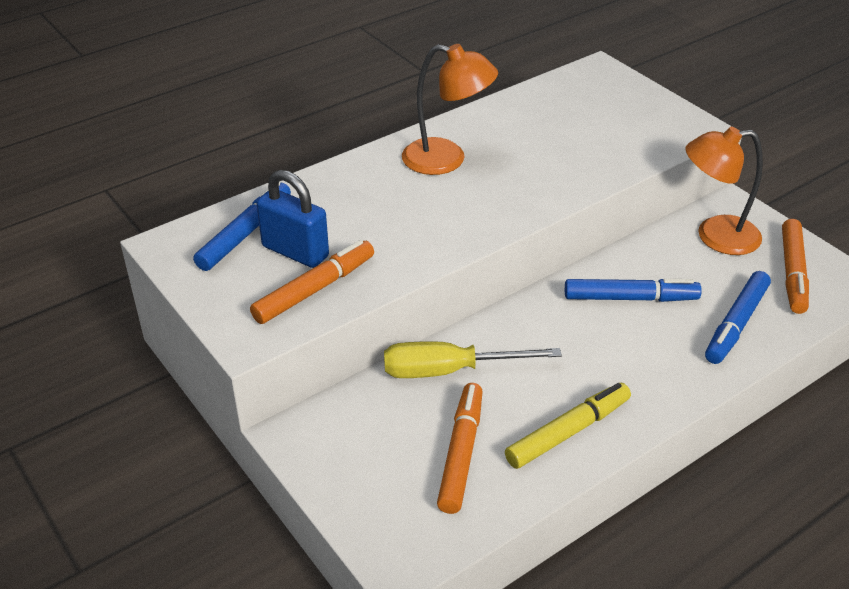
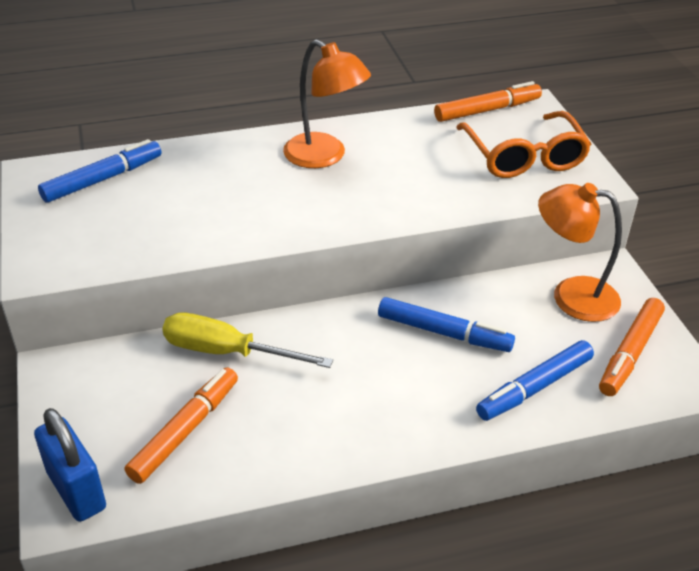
camera: 20 degrees right, 0 degrees up
orange marker [250,240,374,324] -> orange marker moved to [434,81,542,122]
blue padlock [256,170,329,268] -> blue padlock moved to [34,408,106,522]
yellow marker [505,383,631,469] -> none
none -> orange glasses [456,111,591,178]

